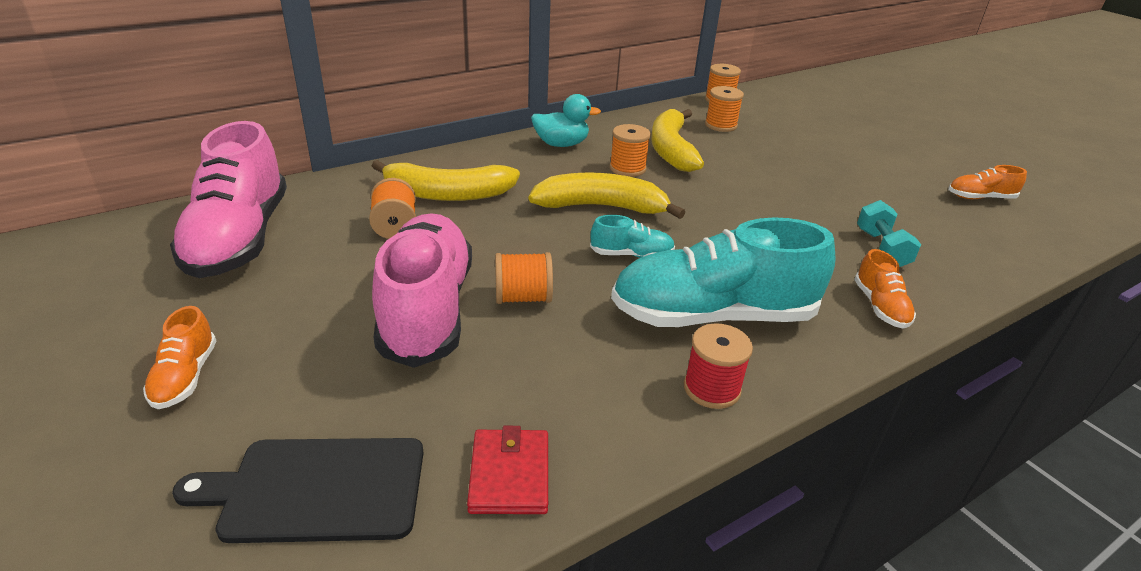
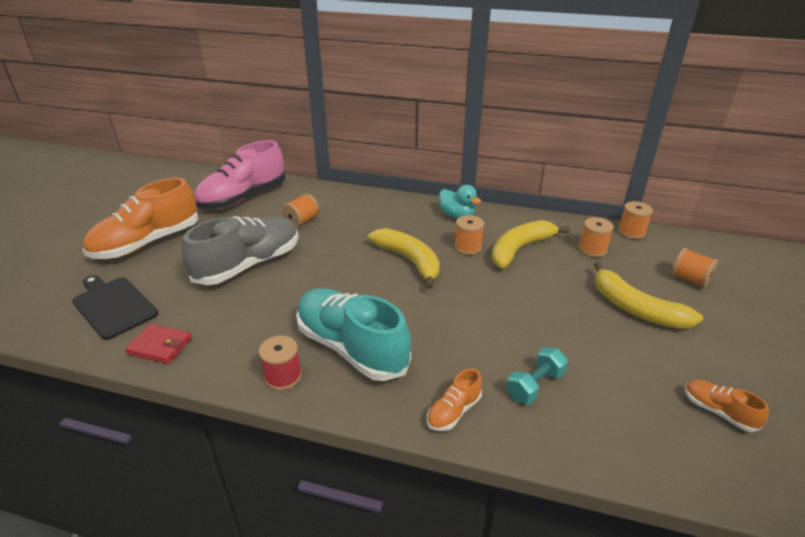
camera: 50 degrees right, 0 degrees up
orange shoe [143,306,216,409] -> orange shoe [83,178,198,259], size x2.23
yellow banana [372,160,520,201] -> yellow banana moved to [594,262,703,329]
pink shoe [372,213,472,368] -> grey shoe [182,216,299,285]
red wallet [467,426,548,514] -> red wallet turned 60 degrees clockwise [125,324,192,364]
orange spool [495,252,553,304] -> orange spool moved to [671,248,718,288]
turquoise shoe [590,215,675,258] -> none

